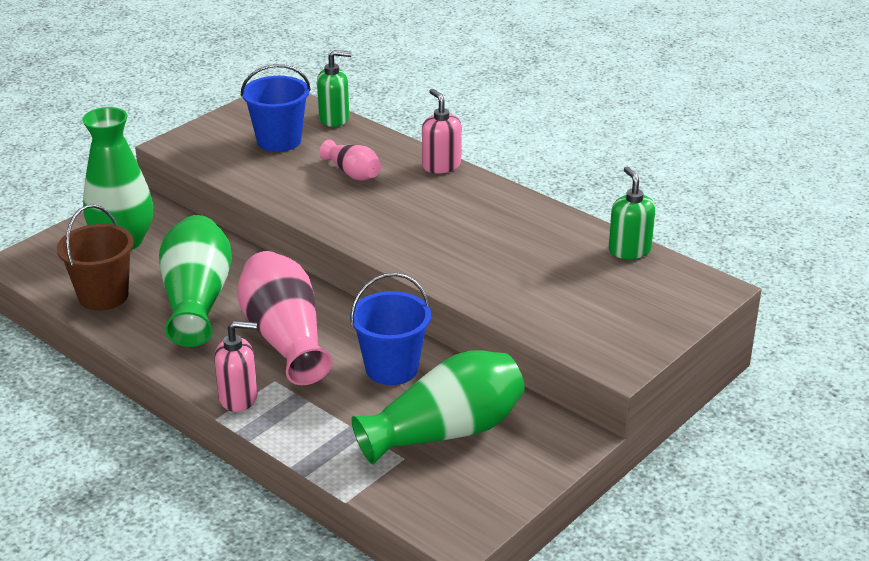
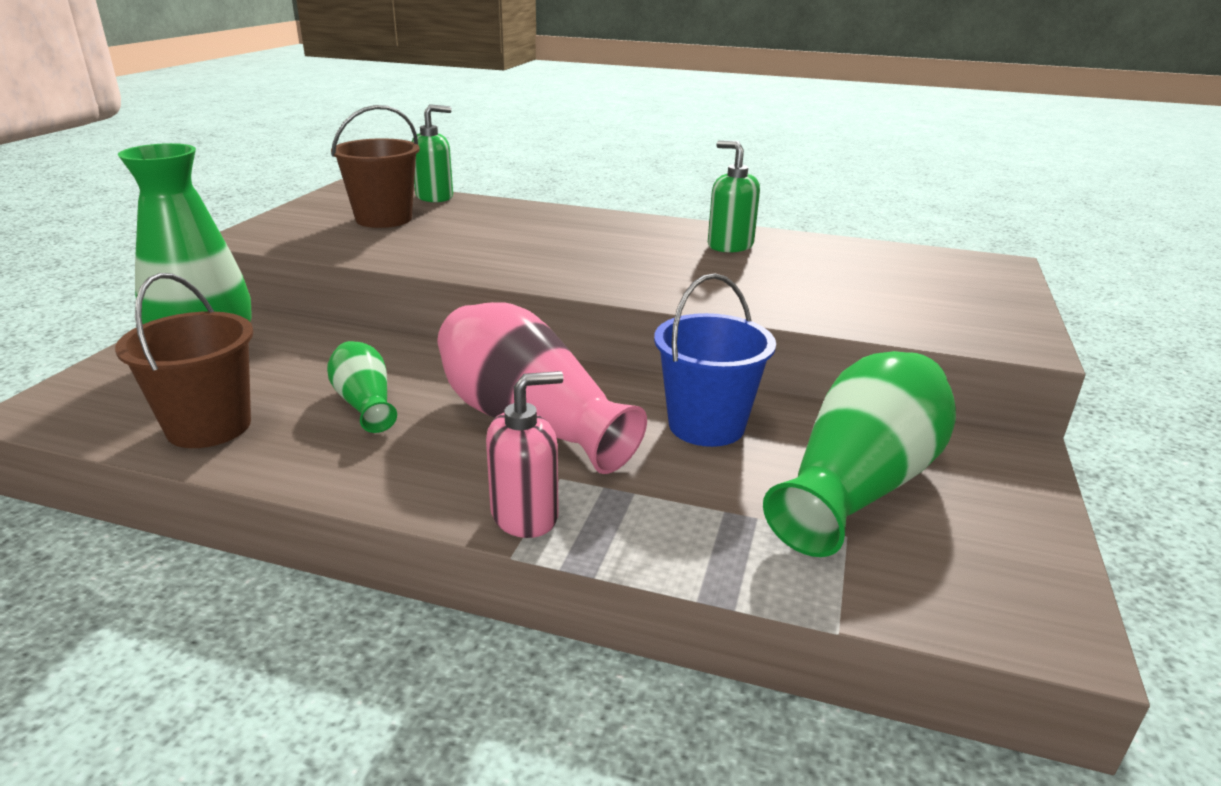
camera: 25 degrees left, 5 degrees down
green vase [159,215,232,347] -> green vase [327,341,397,433], size x0.52
blue bucket [241,64,311,152] -> brown bucket [331,105,420,228]
pink vase [320,140,381,181] -> none
pink soap dispenser [422,89,461,173] -> none
green soap dispenser [609,166,656,259] -> green soap dispenser moved to [708,140,760,253]

